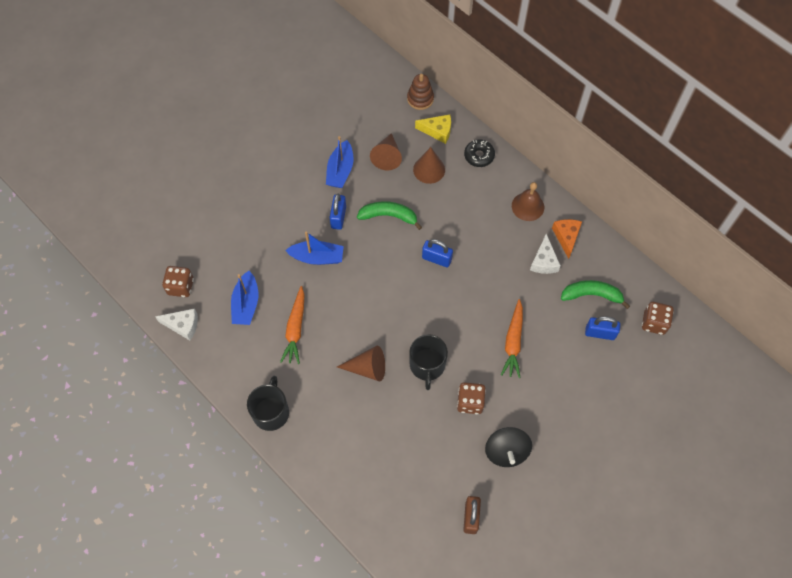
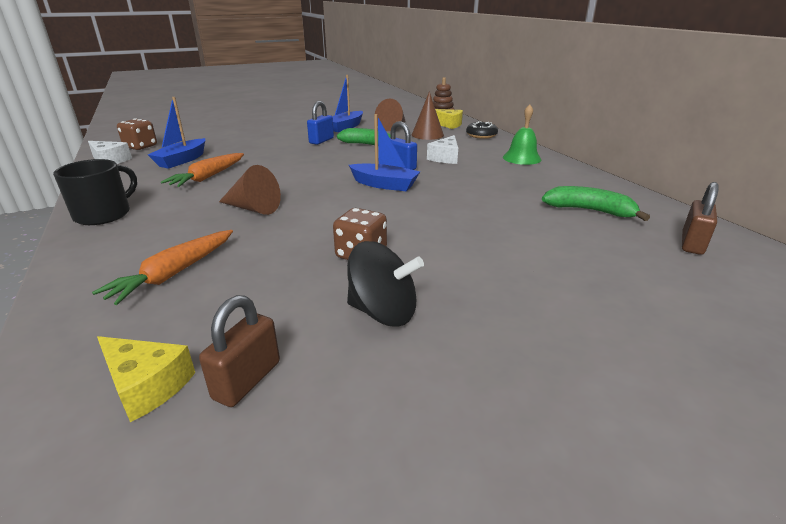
camera: 20 degrees right, 35 degrees down
blue boat [285,231,344,265] -> blue boat moved to [349,114,420,191]
black mug [409,334,448,390] -> none
black spinning top [485,427,532,467] -> black spinning top turned 90 degrees counterclockwise [347,241,424,327]
orange carrot [501,299,523,378] -> orange carrot moved to [92,230,233,305]
brown bell [512,182,544,221] -> green bell [503,104,541,165]
white cheese [530,234,561,274] -> white cheese moved to [427,135,458,164]
orange cheese [552,219,582,259] -> none
blue padlock [585,316,620,340] -> none
brown dice [642,302,674,335] -> brown padlock [682,182,719,255]
none -> yellow cheese [97,336,195,422]

